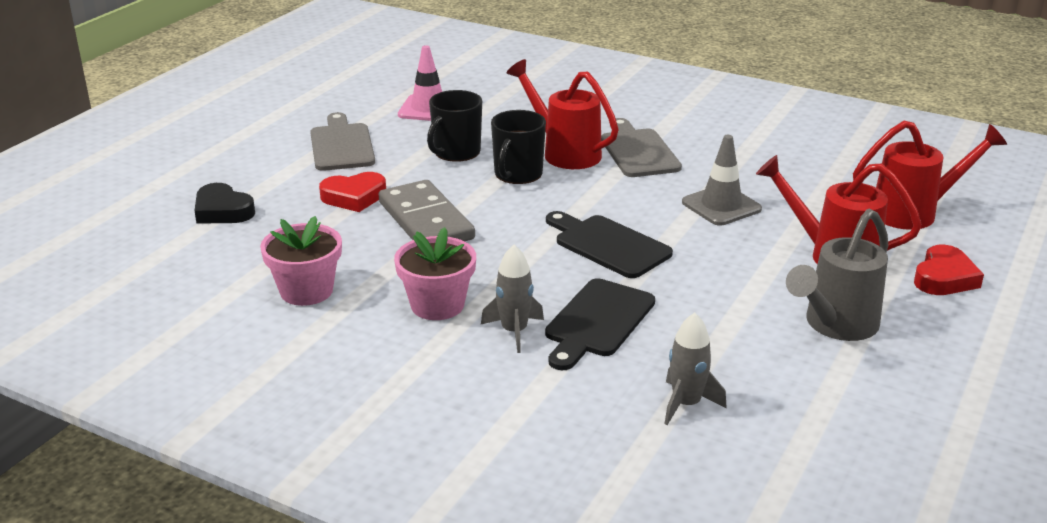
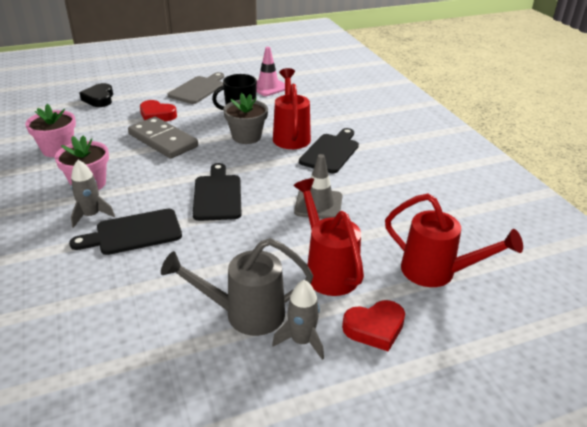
camera: 40 degrees right, 5 degrees up
grey domino [379,180,475,241] -> grey domino turned 60 degrees counterclockwise [128,117,198,159]
black mug [491,110,546,184] -> grey flower pot [223,93,268,144]
grey cutting board [601,118,682,177] -> black cutting board [299,128,359,173]
grey rocket [665,313,727,425] -> grey rocket moved to [272,280,324,360]

